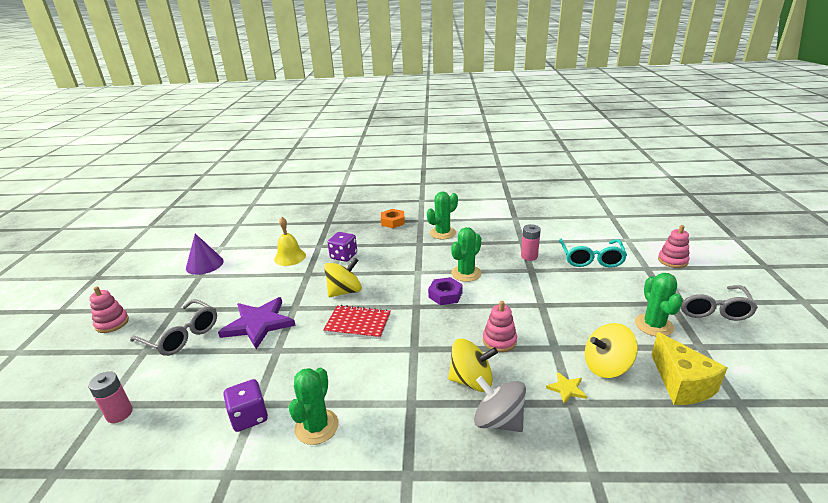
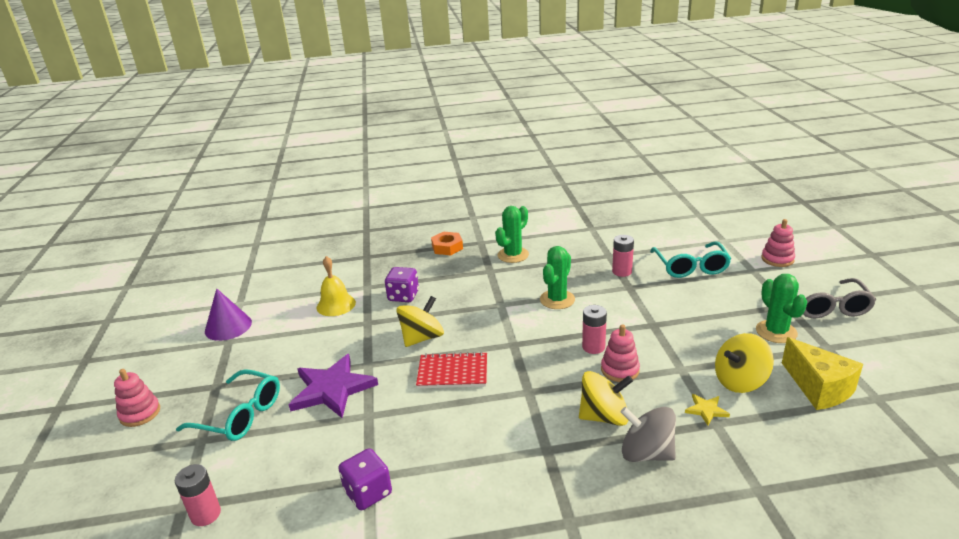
camera: 10 degrees left, 0 degrees up
grey glasses [130,299,217,356] -> turquoise glasses [176,369,280,441]
green cactus [289,368,339,445] -> none
purple nut [428,277,463,305] -> none
none -> pink battery [582,305,607,354]

